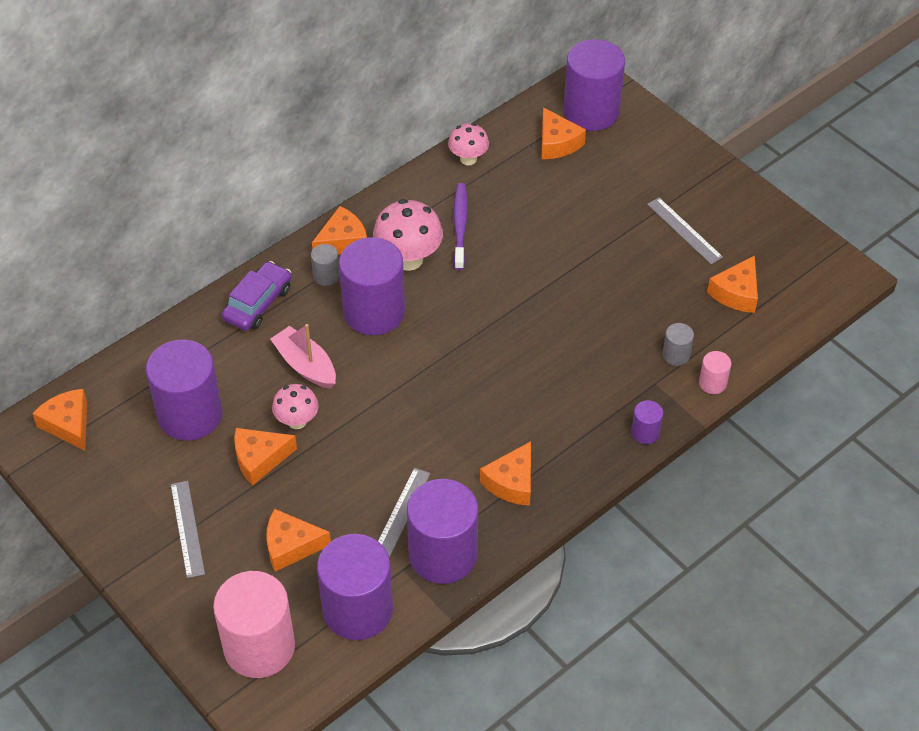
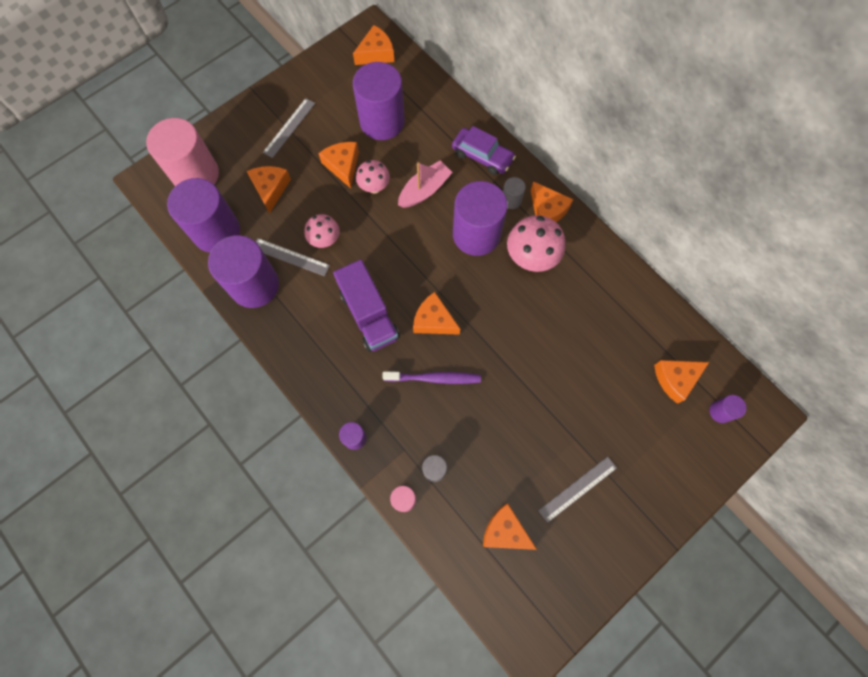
camera: 90 degrees right, 20 degrees up
grey ruler [171,481,205,578] -> grey ruler turned 45 degrees counterclockwise [263,98,315,158]
pink mushroom [448,123,489,166] -> pink mushroom moved to [304,214,340,248]
purple toothbrush [454,183,468,270] -> purple toothbrush moved to [382,371,481,384]
orange cheese [480,441,531,506] -> orange cheese moved to [413,292,460,335]
purple cylinder [564,39,625,131] -> purple cylinder [709,395,747,423], size x0.44
none -> purple truck [333,259,400,352]

